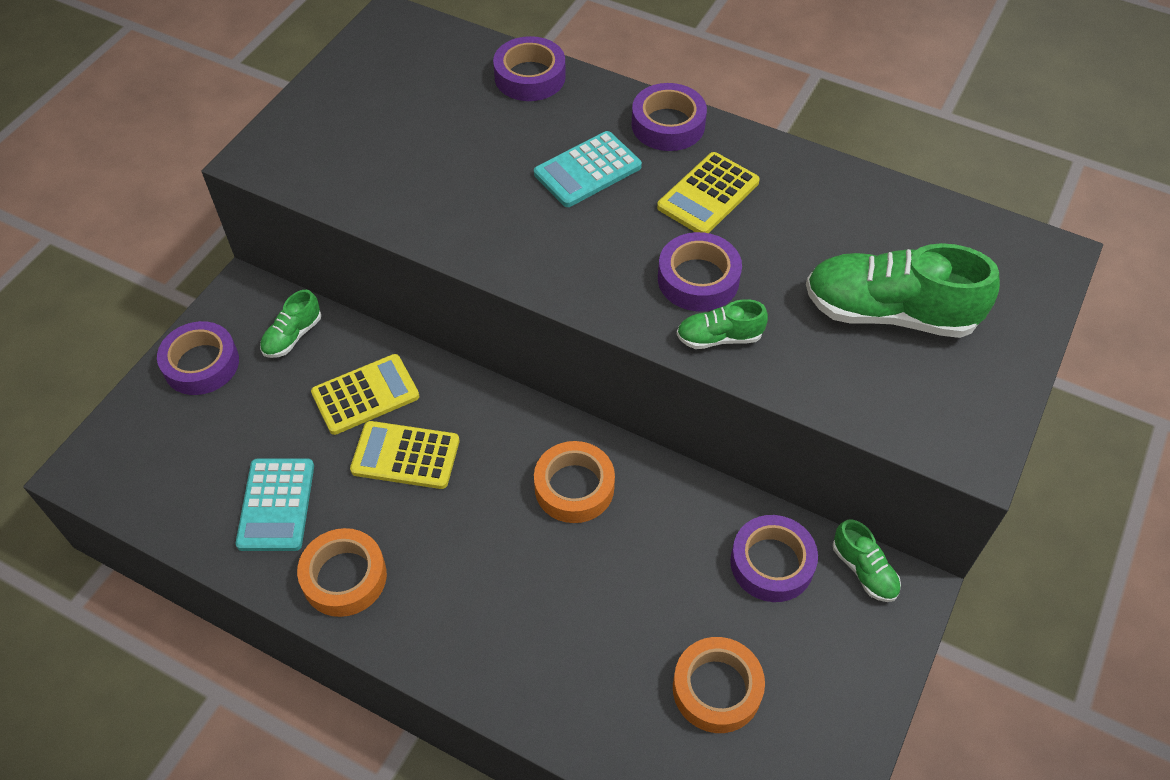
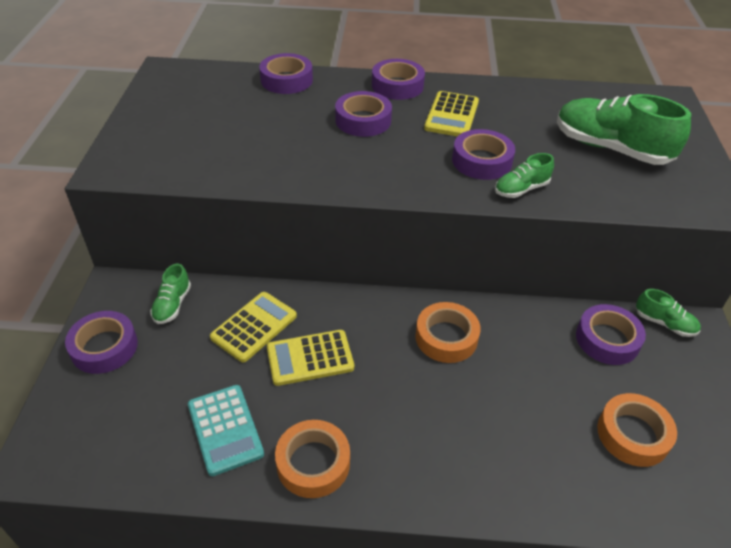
camera: 25 degrees left, 10 degrees down
turquoise calculator [534,131,642,207] -> purple tape [335,91,392,137]
green shoe [806,243,1000,338] -> green shoe turned 45 degrees clockwise [557,94,691,165]

